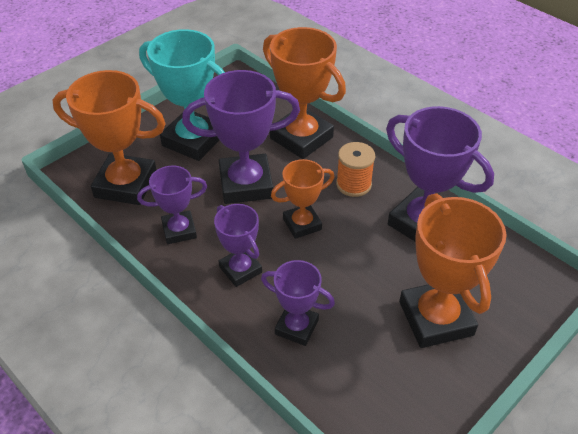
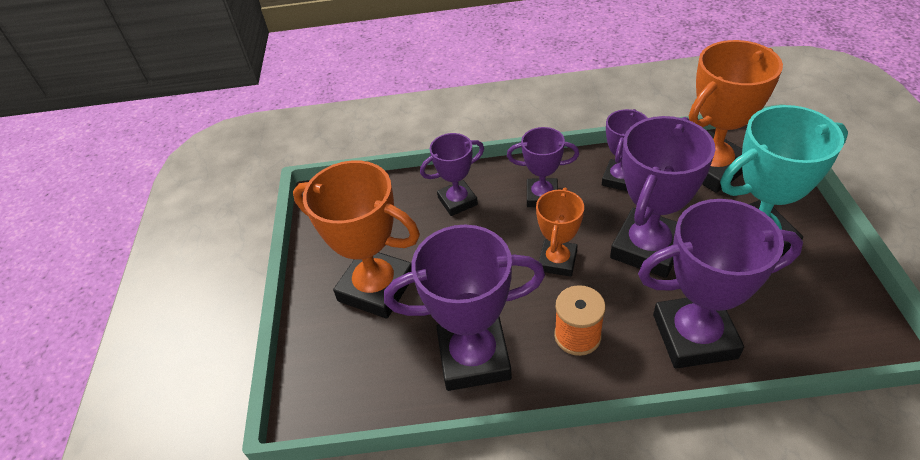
camera: 135 degrees right, 0 degrees up
orange trophy [263,27,346,159] -> purple trophy [638,199,803,369]

